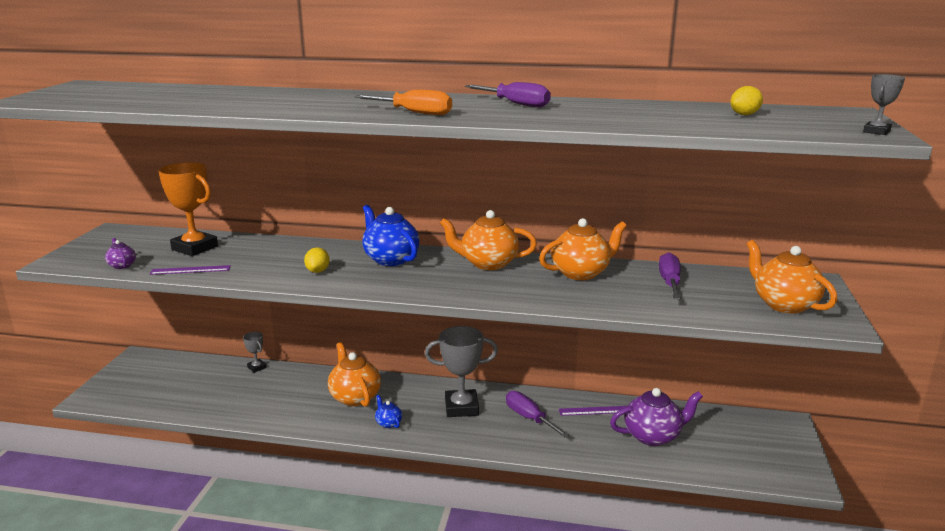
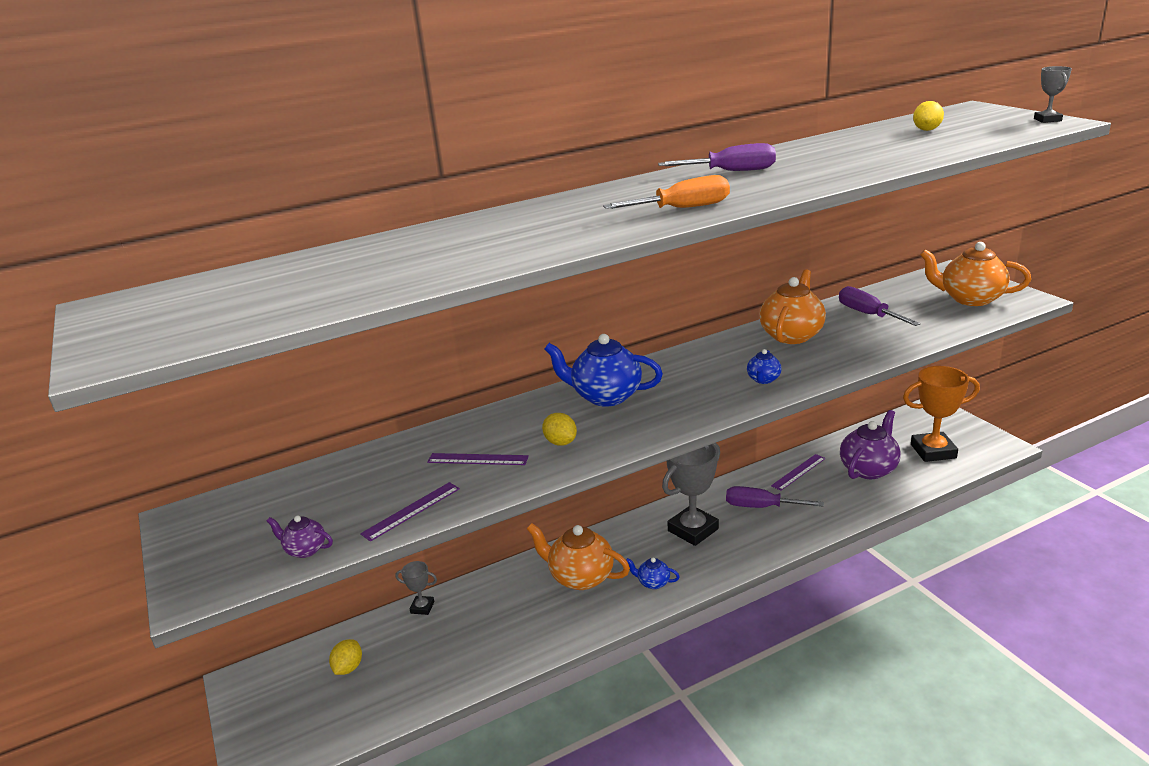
camera: 35 degrees left, 5 degrees up
orange trophy [158,162,218,256] -> orange trophy moved to [903,366,980,462]
orange teapot [440,210,537,270] -> none
none -> yellow lemon [329,639,362,675]
none -> purple ruler [427,453,529,465]
none -> blue teapot [747,349,782,384]

